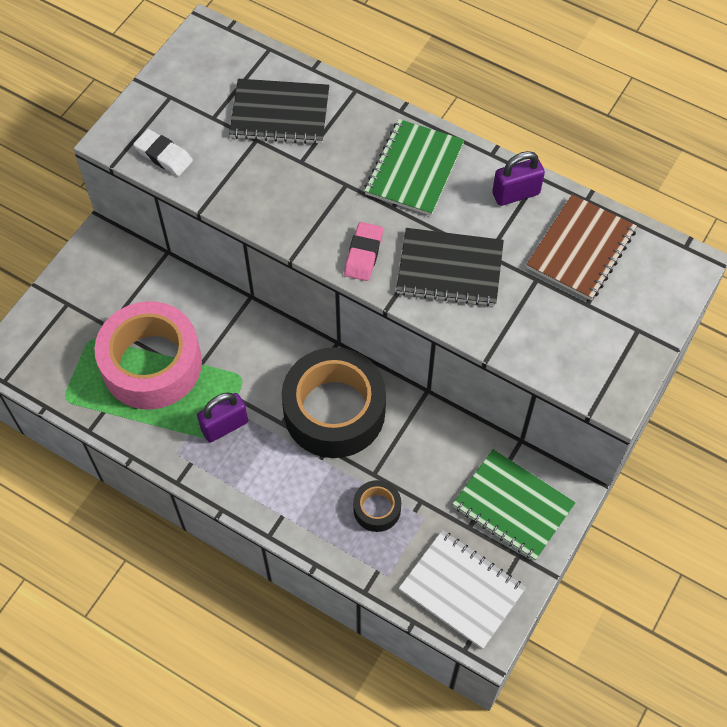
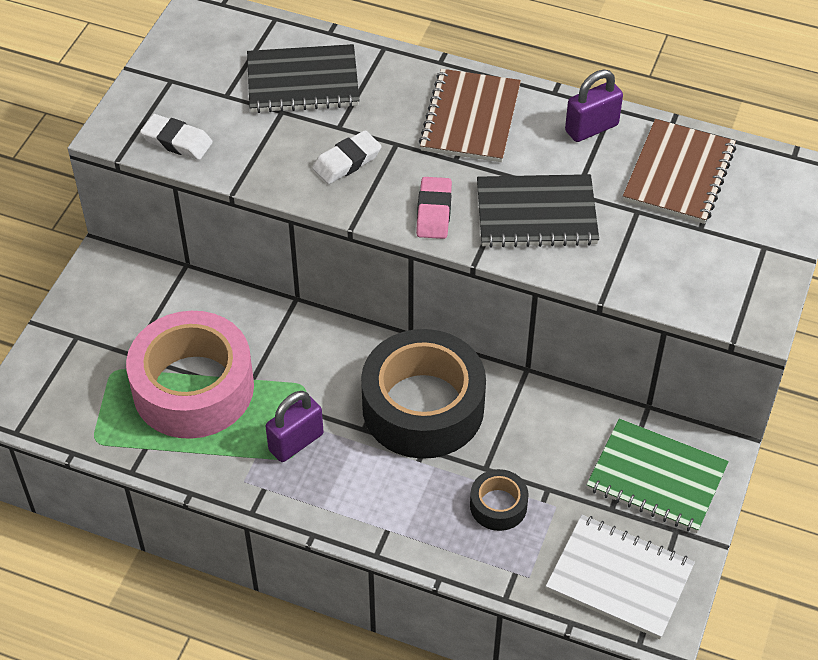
camera: 10 degrees left, 10 degrees down
green notebook [364,119,464,216] -> brown notebook [419,69,521,162]
none -> white eraser [312,130,382,184]

